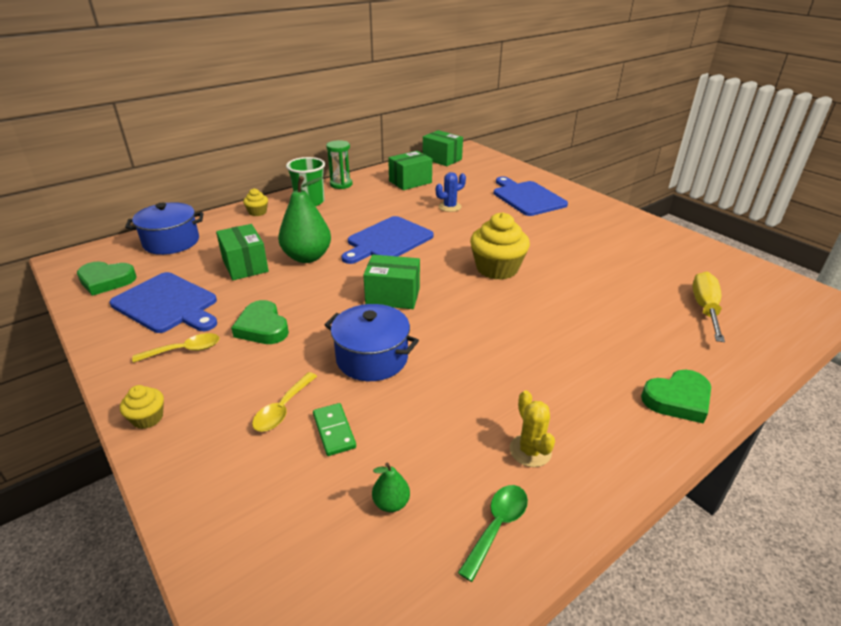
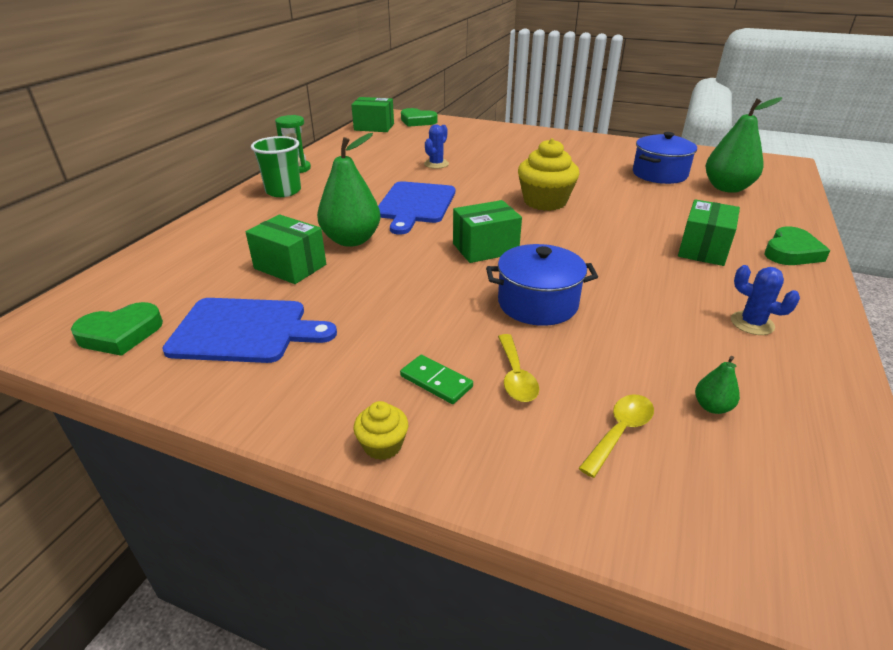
camera: 30 degrees left, 0 degrees up
blue pot [125,202,203,255] -> blue pot moved to [633,132,697,184]
yellow spoon [132,333,220,363] -> yellow spoon moved to [579,394,654,478]
green heart [231,300,289,344] -> green heart moved to [401,108,437,127]
yellow cupcake [243,188,268,216] -> none
green domino [313,403,356,456] -> green domino moved to [400,355,473,404]
green box [388,151,432,190] -> green box moved to [678,199,740,266]
green spoon [458,485,528,582] -> none
blue cutting board [494,176,568,216] -> none
yellow cactus [510,390,555,467] -> blue cactus [731,265,800,335]
yellow screwdriver [692,272,725,342] -> green pear [706,97,782,193]

